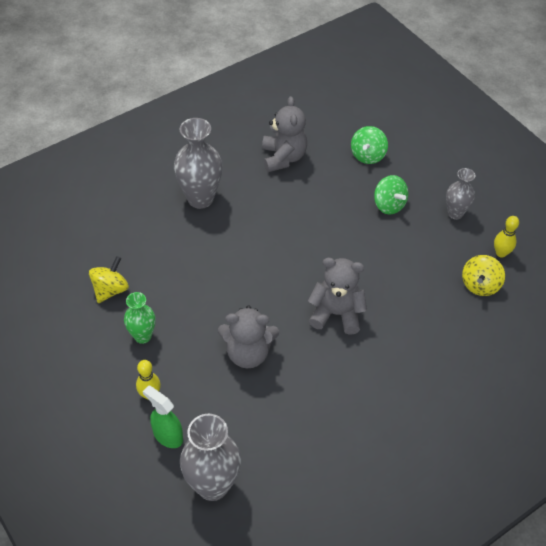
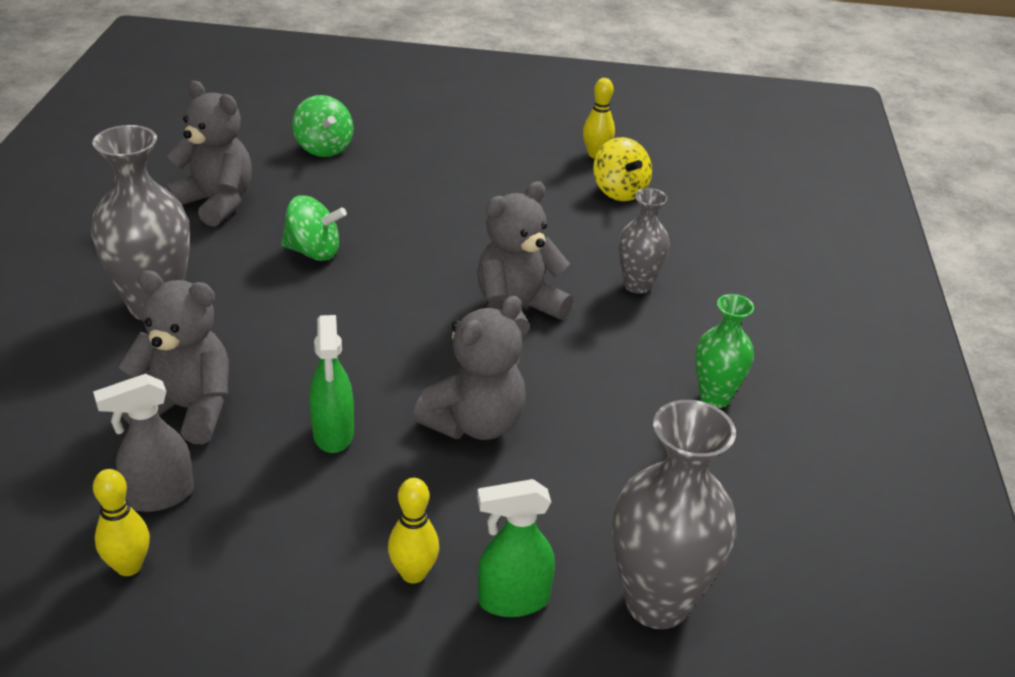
camera: 50 degrees left, 15 degrees down
yellow spinning top [89,256,129,303] -> grey spray bottle [93,374,194,512]
green vase [124,292,156,344] -> green vase moved to [695,294,754,408]
green spinning top [374,175,408,215] -> green spinning top moved to [281,195,347,261]
grey vase [446,168,475,220] -> grey vase moved to [618,188,670,294]
none -> yellow bowling pin [93,469,150,576]
none -> grey teddy bear [118,270,229,444]
none -> green spray bottle [309,315,354,453]

